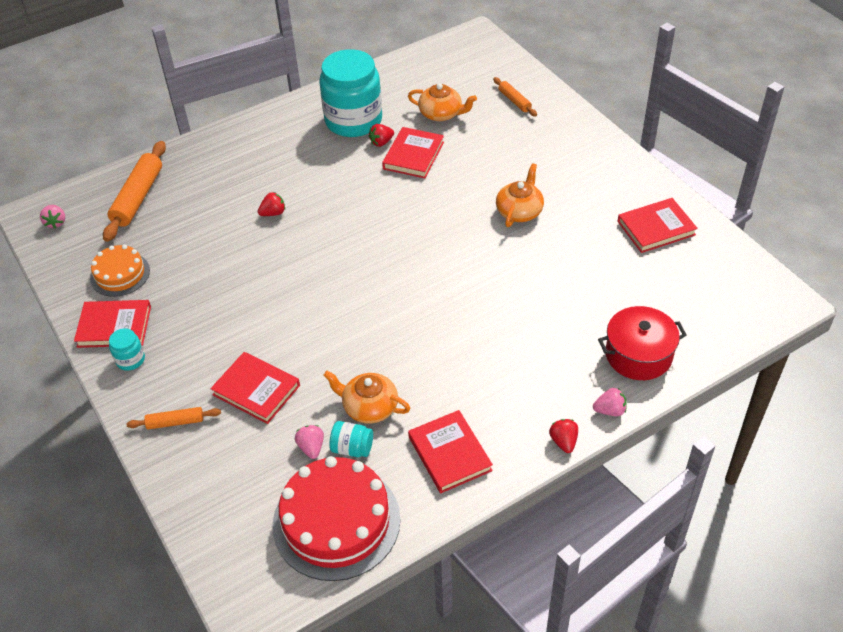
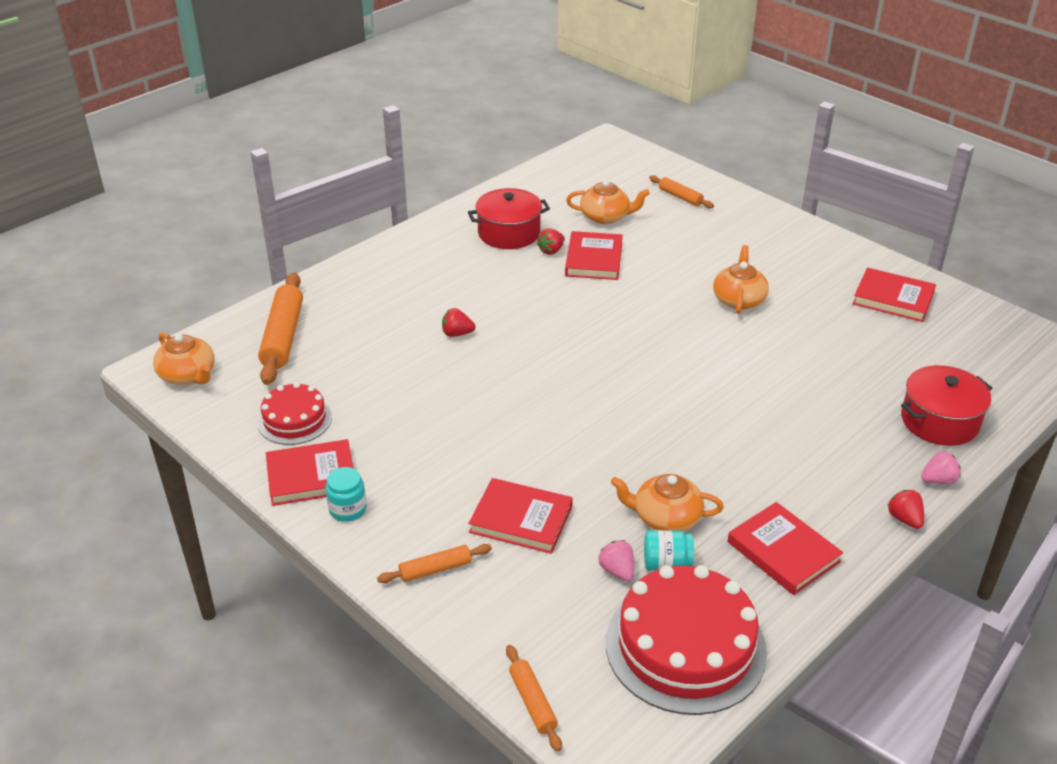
camera: 15 degrees left, 10 degrees down
pink strawberry [40,205,65,229] -> orange teapot [153,332,215,385]
orange cake [90,245,150,297] -> red cake [257,382,332,445]
red strawberry [258,192,285,216] -> red strawberry turned 135 degrees counterclockwise [442,308,476,337]
turquoise jar [319,49,382,137] -> red pot [468,188,550,249]
red book [618,198,698,253] -> red book turned 60 degrees clockwise [853,268,936,322]
none -> orange rolling pin [506,645,562,751]

